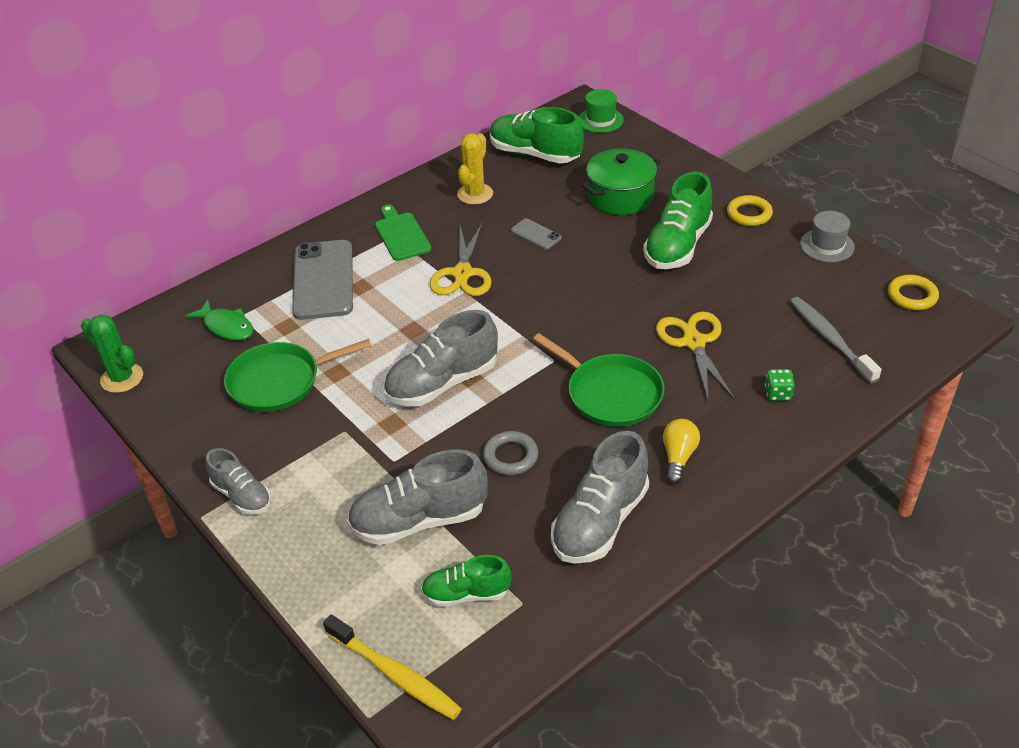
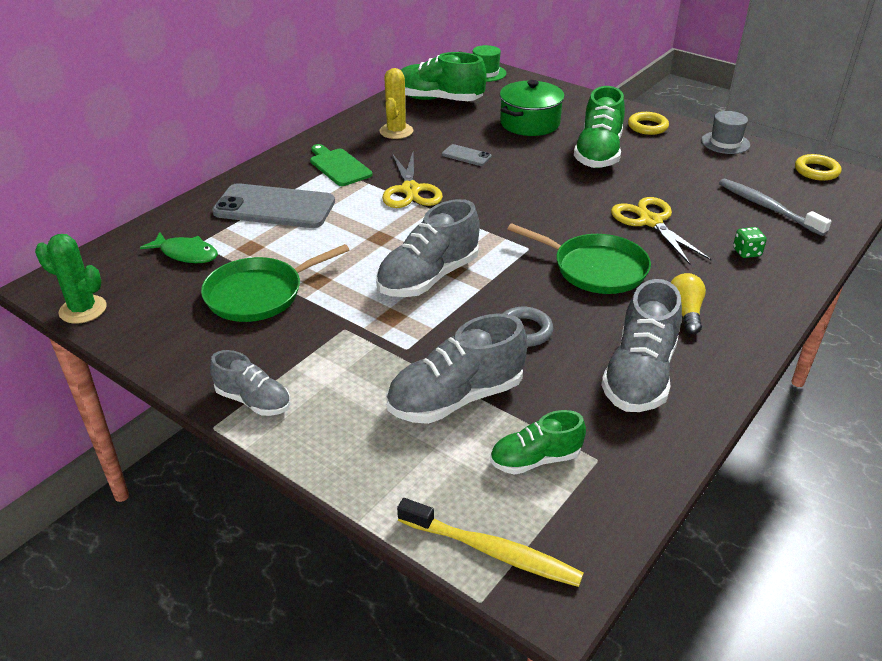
camera: 15 degrees left, 5 degrees down
grey phone [292,240,353,320] -> grey phone turned 60 degrees counterclockwise [212,183,335,228]

